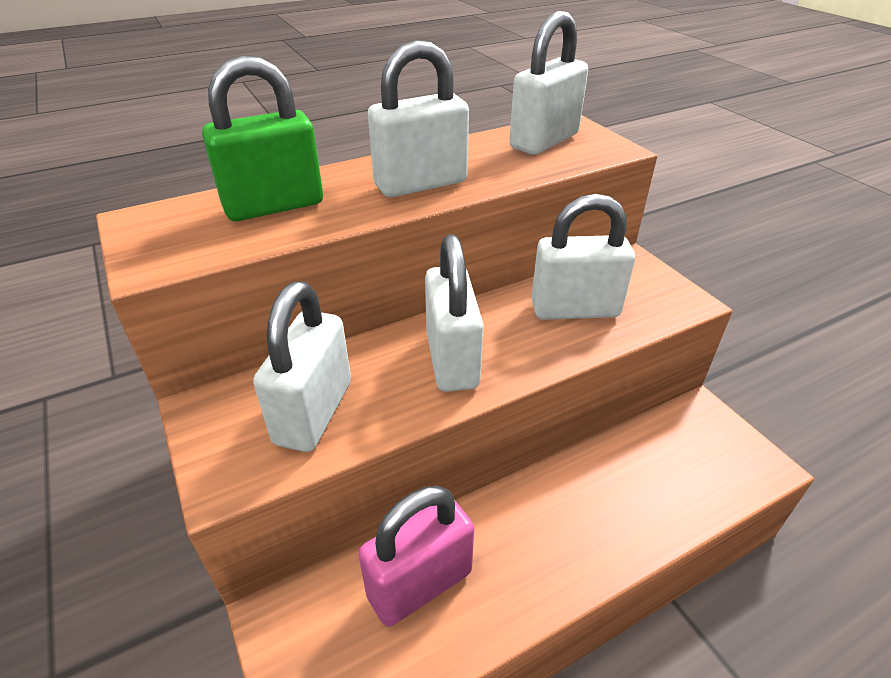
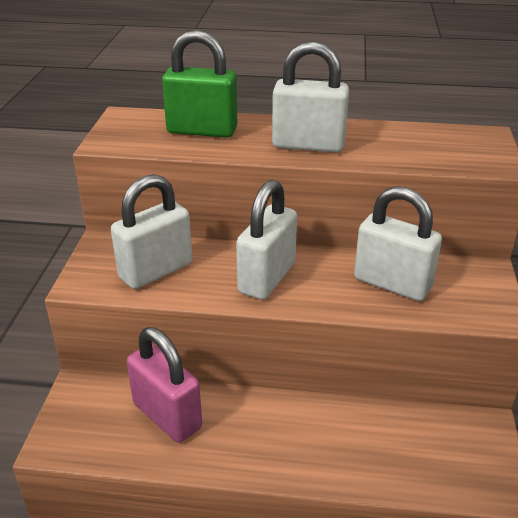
camera: 35 degrees right, 5 degrees down
pink padlock [358,486,474,627] -> pink padlock turned 45 degrees clockwise [127,327,202,443]
white padlock [509,11,588,155] -> none

